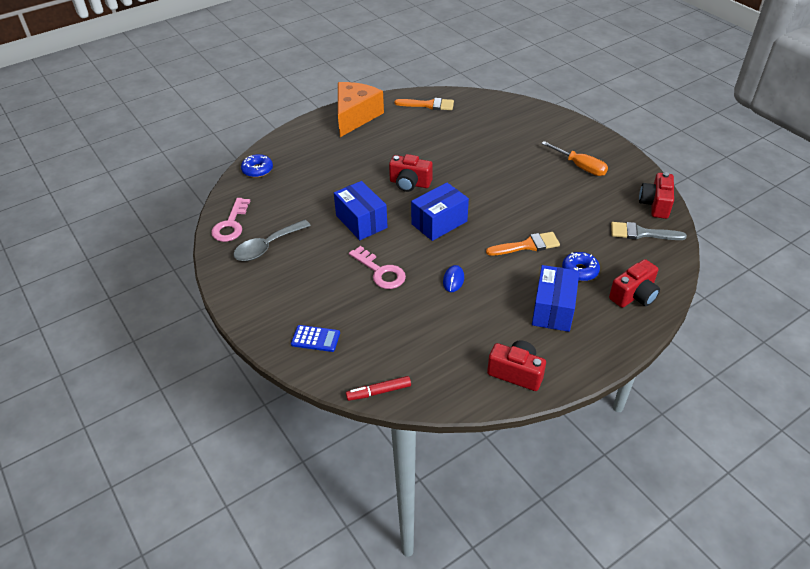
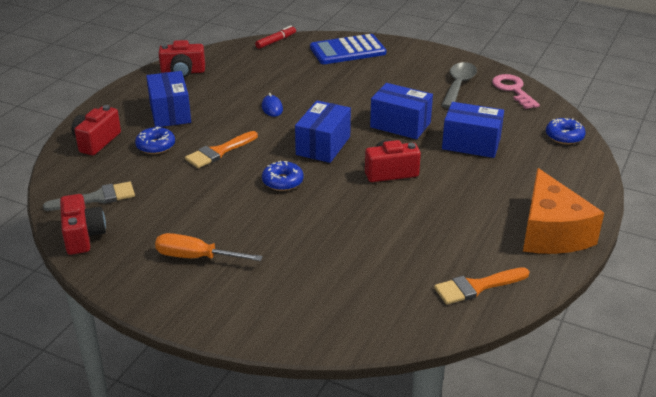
camera: 150 degrees right, 10 degrees down
blue calculator [291,325,340,352] -> blue calculator [310,34,386,64], size x1.87
pink key [349,246,406,289] -> none
none -> blue donut [262,161,304,191]
none -> blue box [442,102,504,158]

